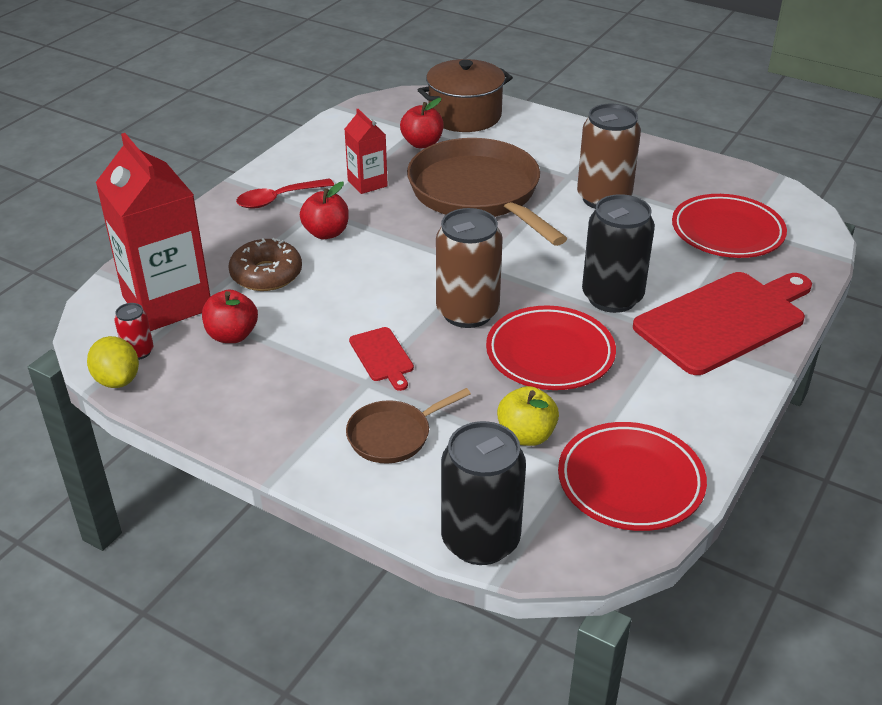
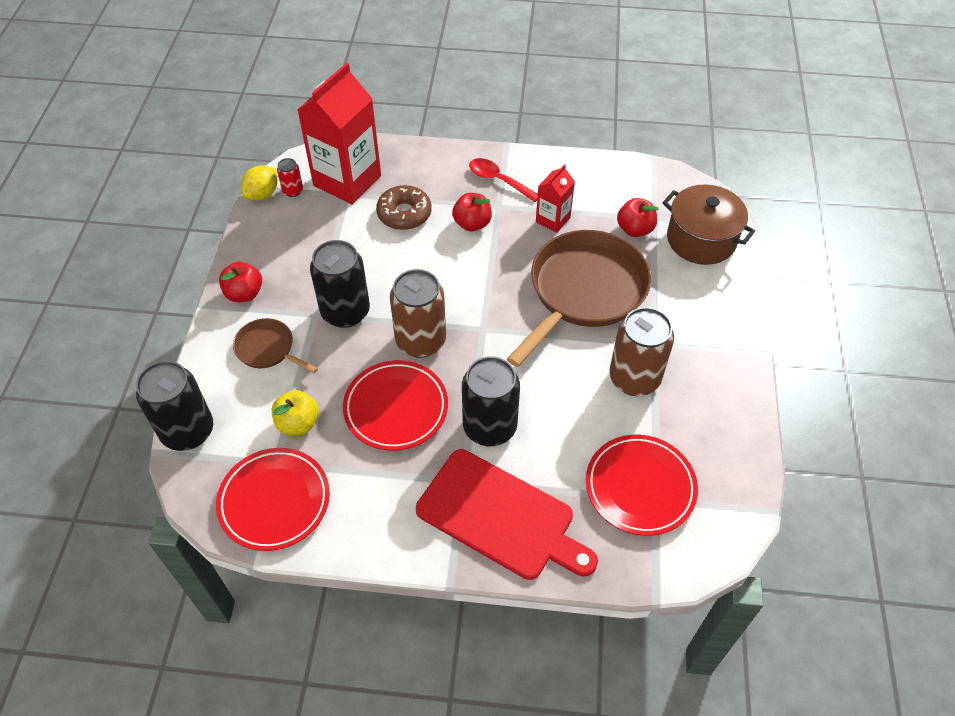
camera: 65 degrees right, 15 degrees up
red apple [202,289,258,343] -> red apple moved to [219,262,262,302]
red cutting board [349,327,414,391] -> black can [310,240,370,328]

